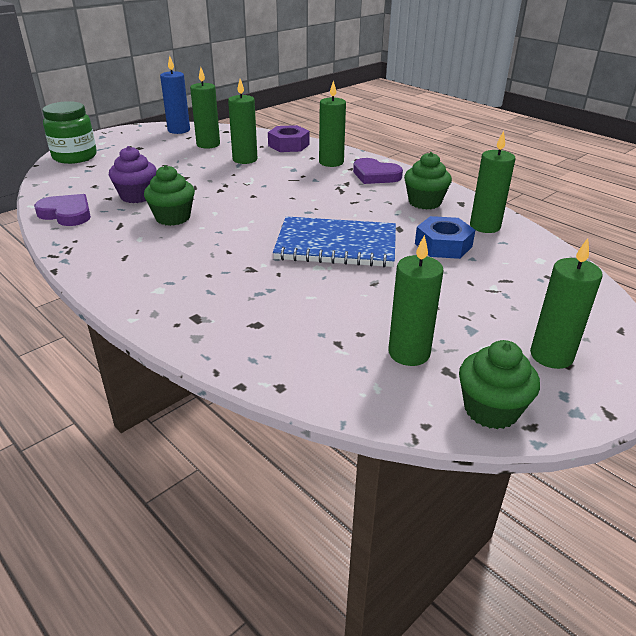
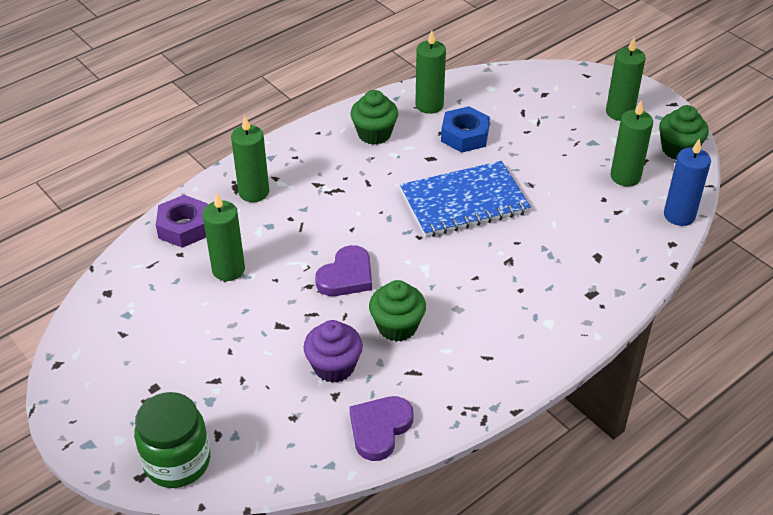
camera: 85 degrees left, 10 degrees up
blue candle [160,56,190,134] -> blue candle moved to [664,138,711,226]
green candle [190,67,220,149] -> none
blue notebook [273,216,396,267] -> blue notebook turned 60 degrees clockwise [400,161,531,237]
purple heart [353,158,403,184] -> purple heart moved to [315,245,372,296]

